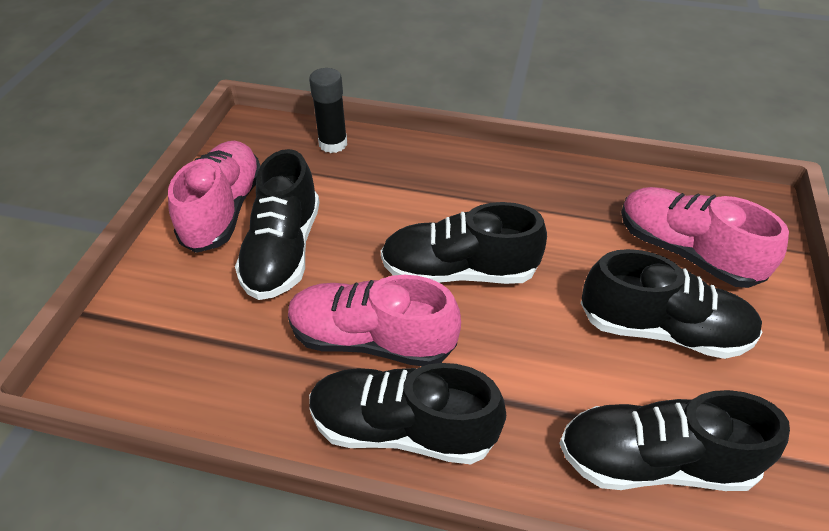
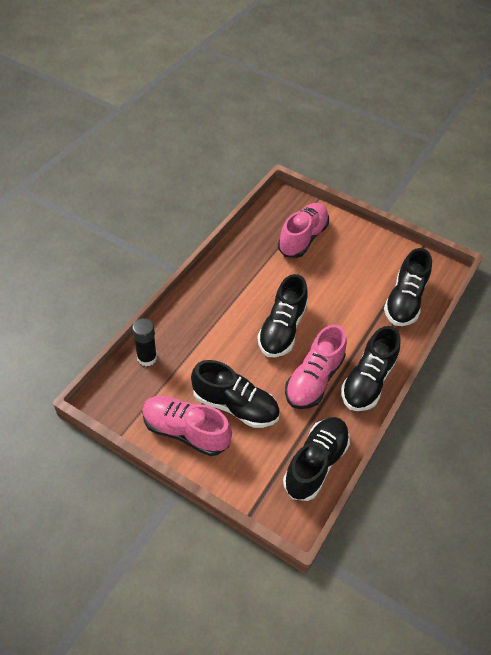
camera: 75 degrees left, 5 degrees up
black shoe [581,249,762,359] -> black shoe moved to [283,417,350,501]
pink shoe [621,187,789,288] -> pink shoe turned 150 degrees clockwise [278,203,329,258]

